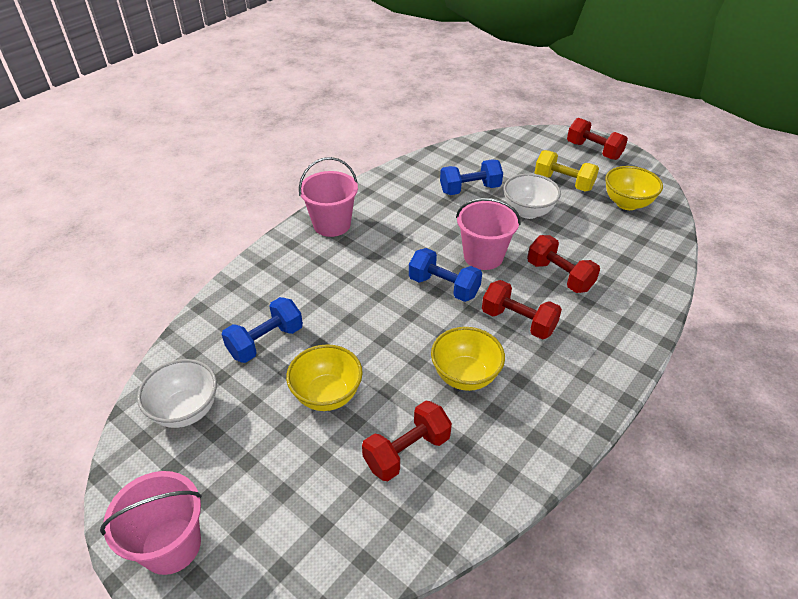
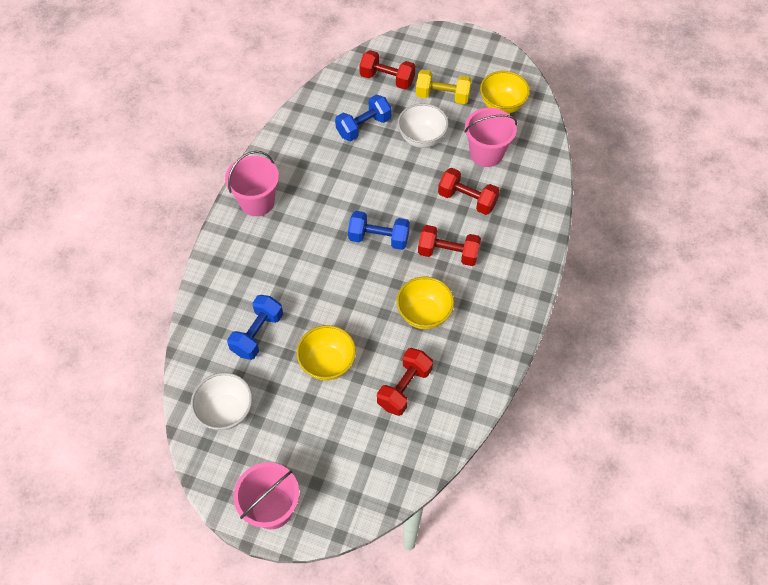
camera: 20 degrees left, 15 degrees up
pink bucket [456,198,520,270] -> pink bucket moved to [464,108,518,167]
red dumbbell [567,118,628,160] -> red dumbbell moved to [359,50,415,89]

